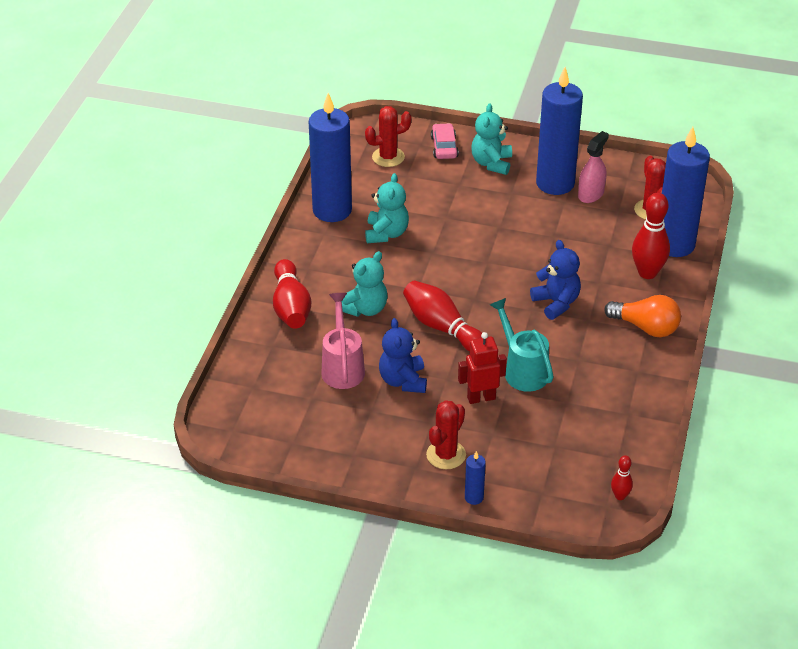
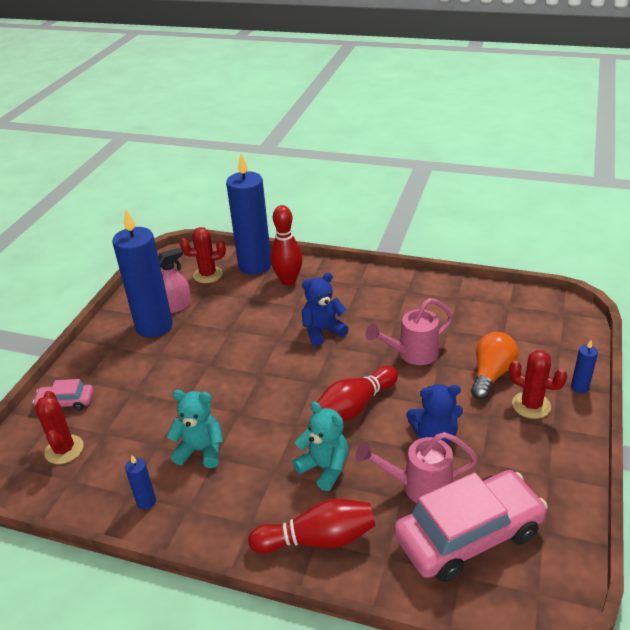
camera: 85 degrees left, 5 degrees down
blue candle [309,93,352,222] -> blue candle [125,455,156,510], size x0.41
red robot [458,332,507,404] -> none
turquoise teddy bear [471,104,512,175] -> none
turquoise watering can [490,298,553,392] -> pink watering can [365,298,453,365]
pink spray bottle [578,131,609,203] -> pink spray bottle turned 105 degrees clockwise [158,248,191,313]
orange light bulb [604,295,681,337] -> orange light bulb moved to [471,332,519,399]
red bowling pin [611,455,633,500] -> none
none -> pink car [394,470,548,582]

